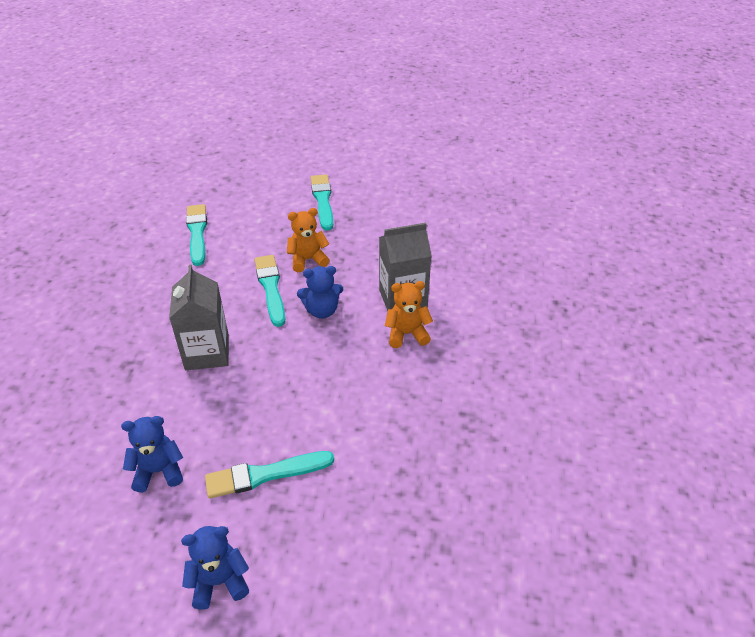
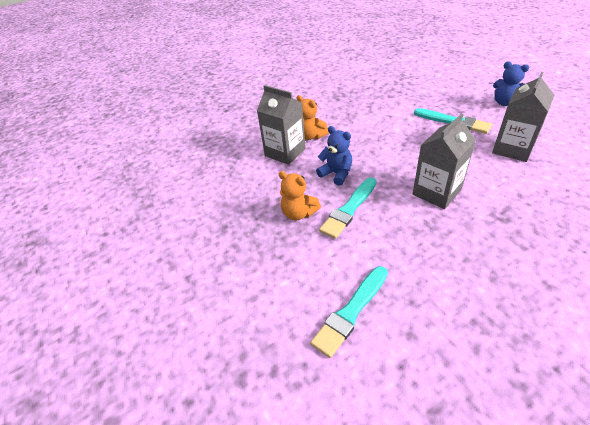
camera: 125 degrees left, 0 degrees up
blue teddy bear [121,416,183,492] -> grey carton [492,72,554,162]
turquoise brush [311,174,333,231] -> none

